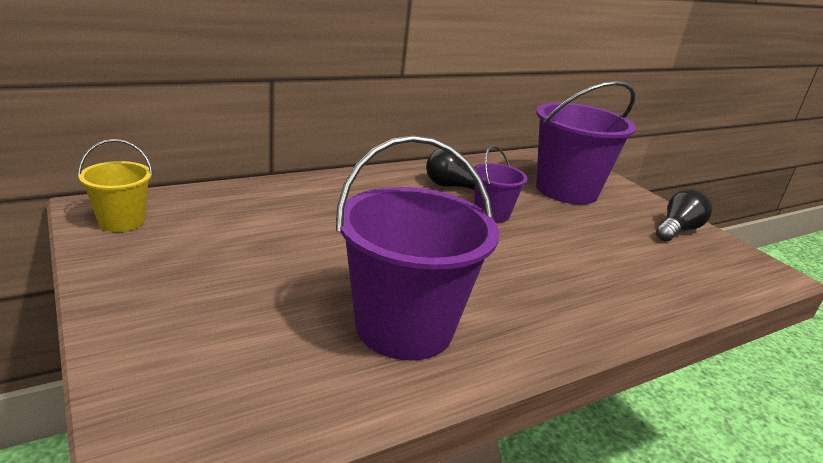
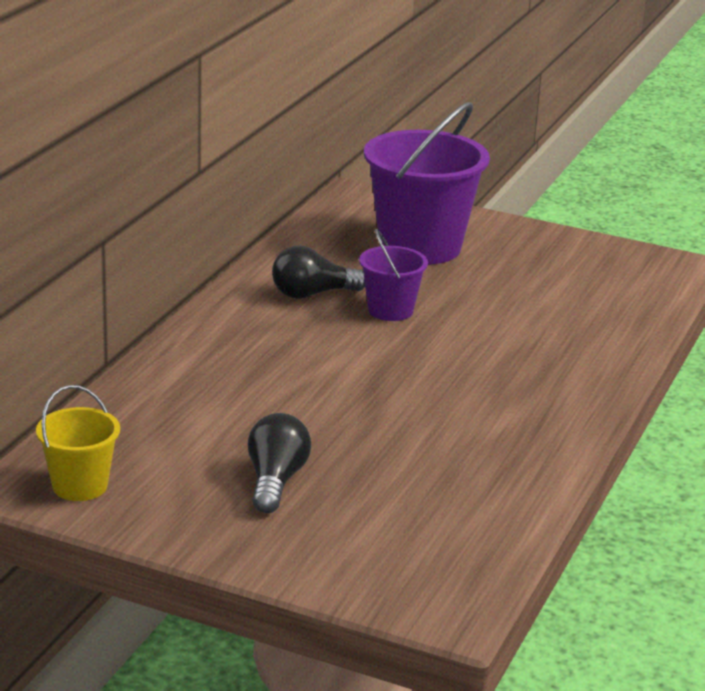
camera: 35 degrees left, 0 degrees up
purple bucket [336,135,499,360] -> none
black light bulb [656,189,712,241] -> black light bulb moved to [248,413,311,513]

